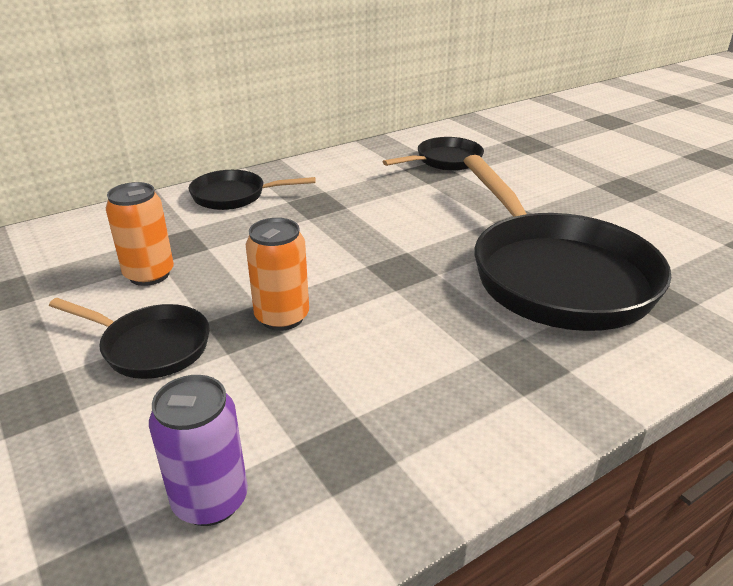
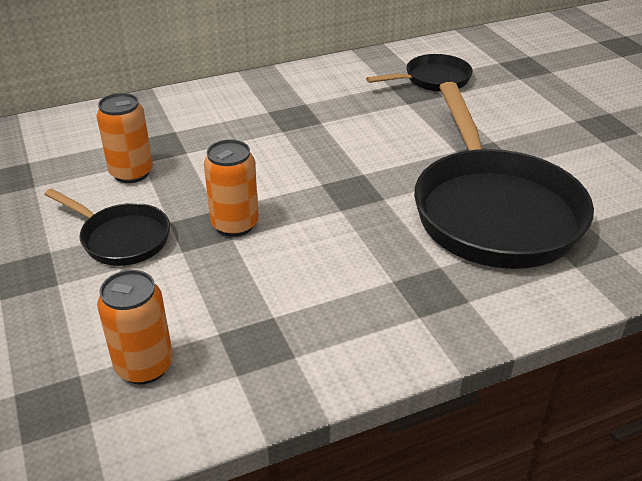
camera: 10 degrees right, 5 degrees up
purple can [149,375,248,526] -> orange can [97,270,173,384]
black pan [189,170,316,210] -> none

